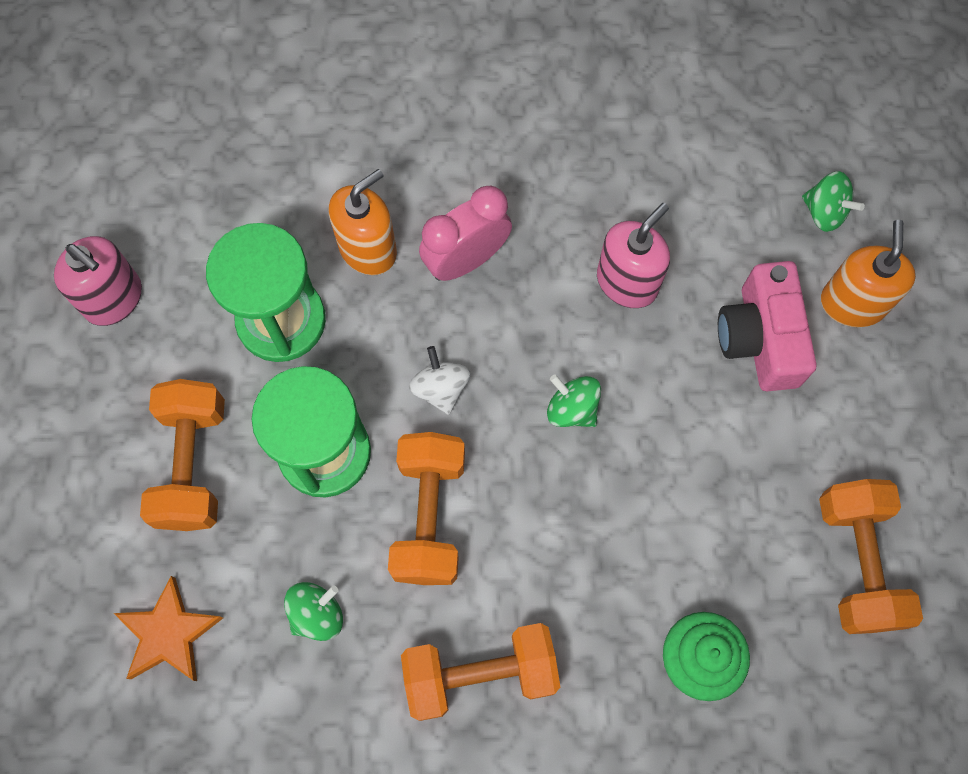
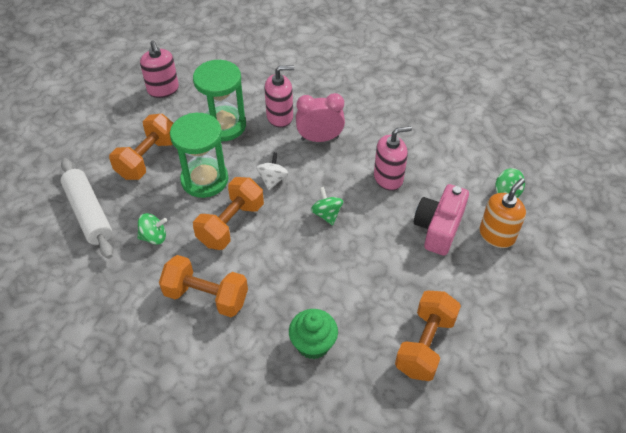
camera: 30 degrees right, 20 degrees down
orange star [114,576,223,681] -> white rolling pin [61,158,113,259]
orange soap dispenser [329,169,397,275] -> pink soap dispenser [264,65,294,128]

